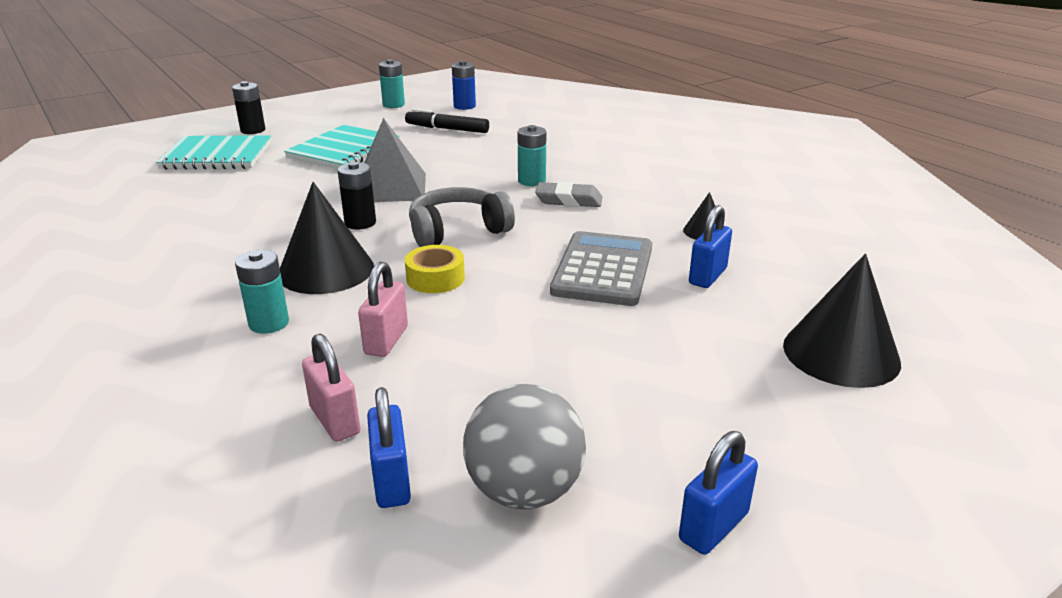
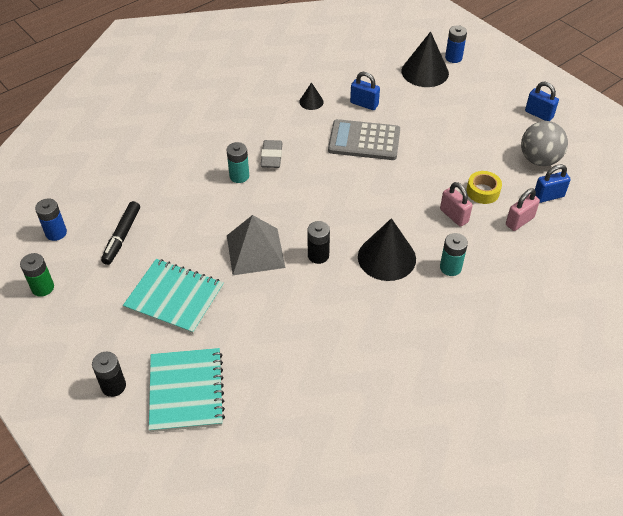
camera: 95 degrees left, 20 degrees up
pink padlock [358,262,408,357] -> pink padlock turned 45 degrees clockwise [440,182,473,227]
turquoise battery [379,59,405,108] -> green battery [20,253,54,297]
yellow tape [405,245,465,293] -> yellow tape moved to [466,171,502,204]
grey headphones [409,187,515,247] -> none
none -> blue battery [445,25,467,63]

